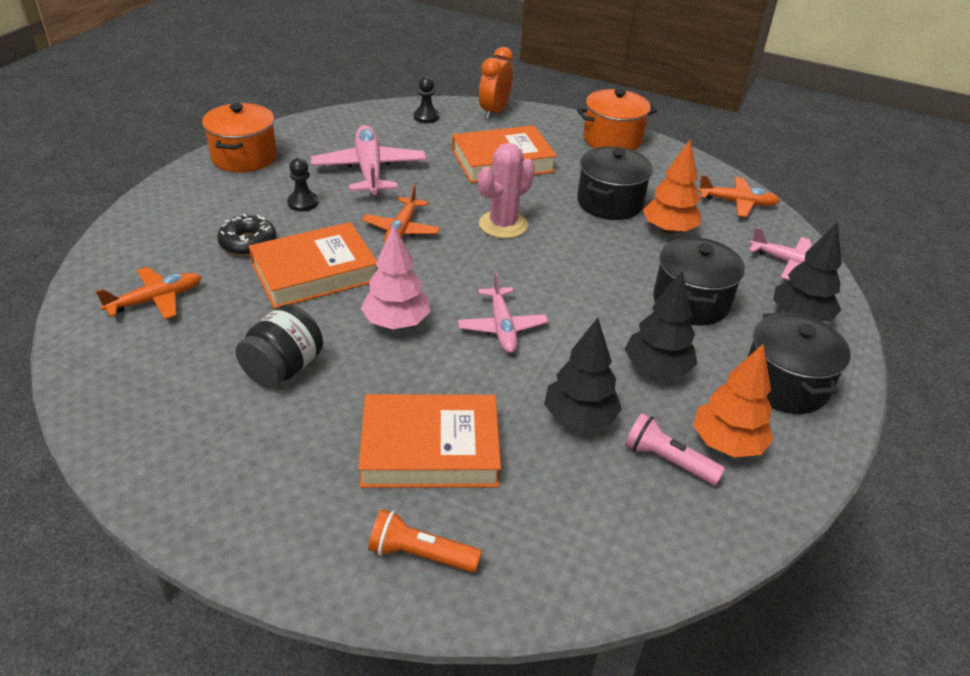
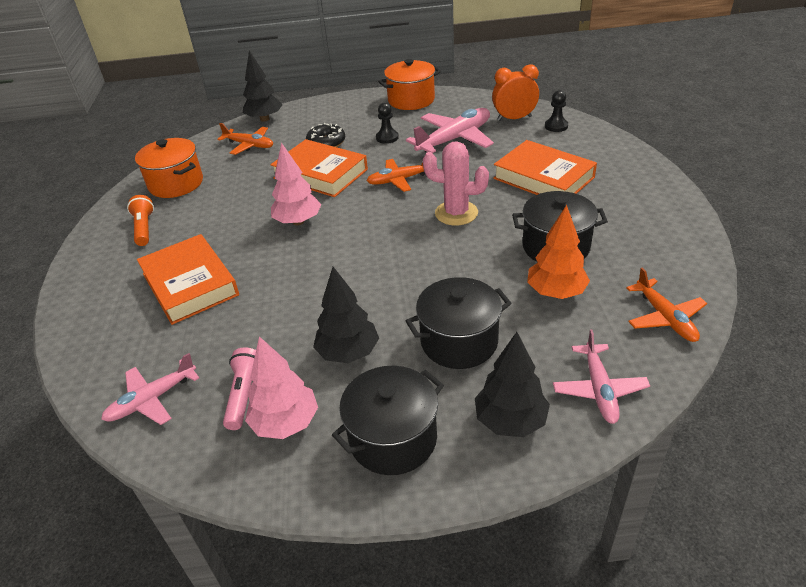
camera: 65 degrees right, 0 degrees up
black jar [235,305,323,388] -> none
orange flashlight [368,509,482,573] -> orange flashlight moved to [127,195,154,246]
pink plane [458,272,548,353] -> pink plane moved to [101,353,199,425]
orange clock [479,47,513,119] -> orange clock moved to [492,64,539,121]
black tree [544,318,622,431] -> black tree moved to [243,51,282,122]
orange pot [577,89,658,151] -> orange pot moved to [135,138,203,198]
orange tree [693,343,774,458] -> pink tree [245,336,318,439]

